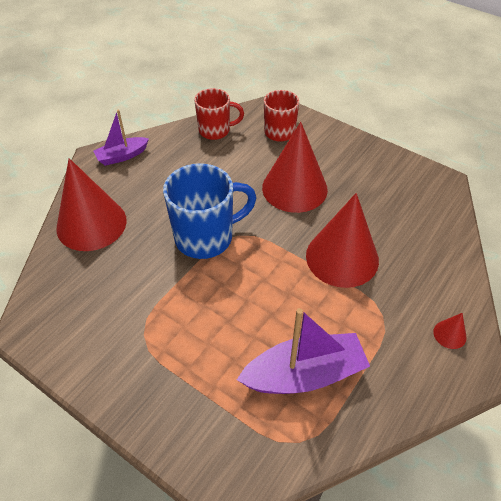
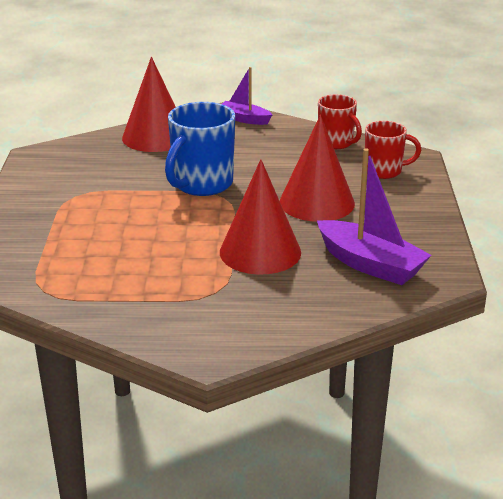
camera: 55 degrees right, 20 degrees down
blue mug [163,163,257,259] -> blue mug turned 90 degrees clockwise [165,102,235,196]
purple boat [237,308,370,394] -> purple boat moved to [317,148,431,285]
red cone [433,313,466,349] -> none

